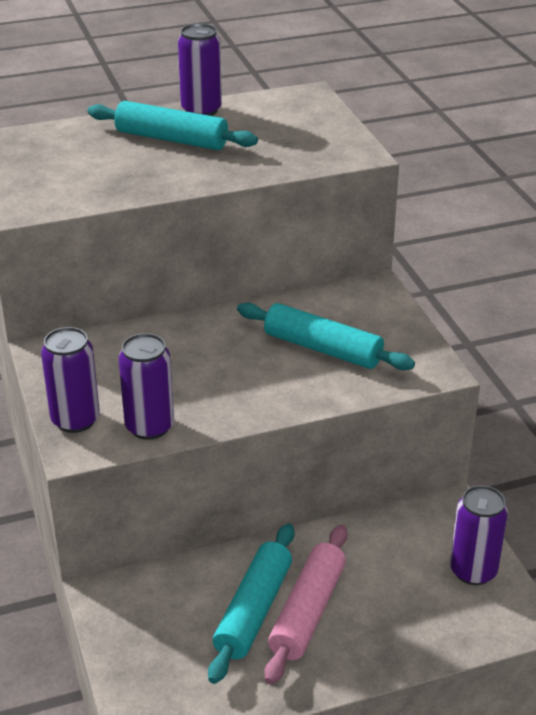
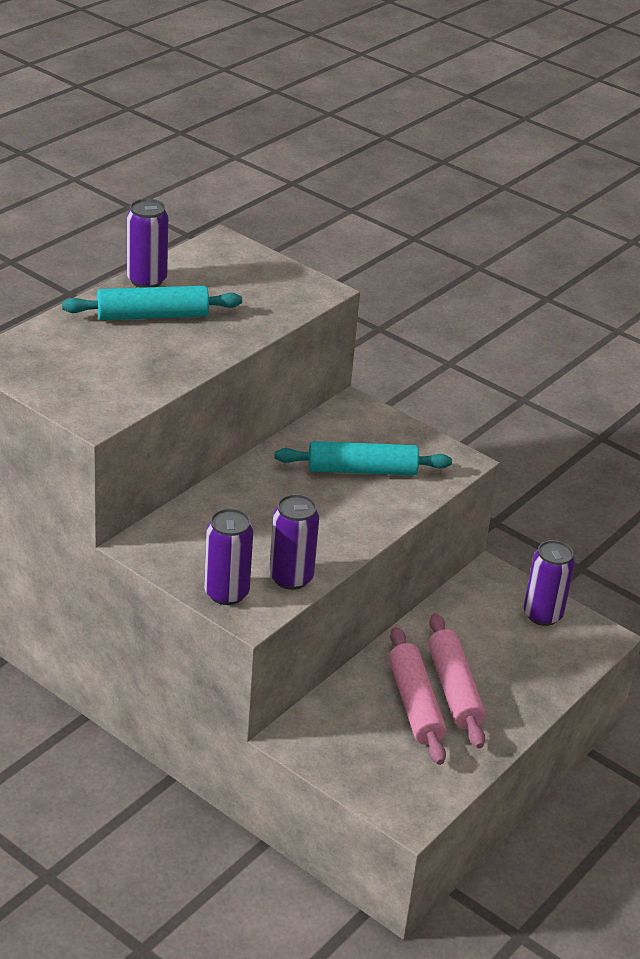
camera: 35 degrees left, 0 degrees up
turquoise rolling pin [208,523,294,684] -> pink rolling pin [389,627,447,765]

